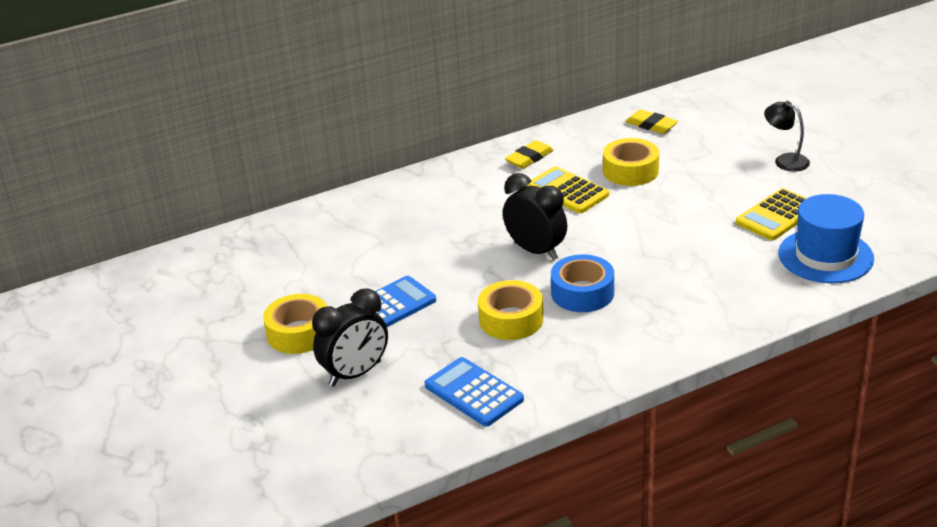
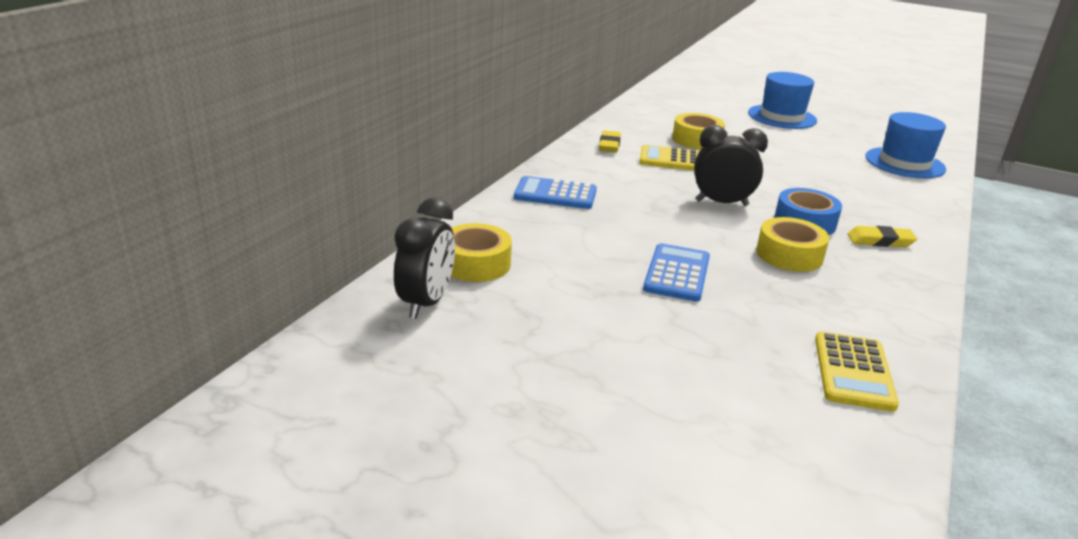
camera: 40 degrees left, 5 degrees down
yellow tape [263,294,327,354] -> yellow tape moved to [451,223,512,282]
black clock [312,288,388,386] -> black clock moved to [394,198,455,319]
blue calculator [424,357,524,426] -> blue calculator moved to [514,176,597,209]
yellow eraser [625,109,678,134] -> yellow eraser moved to [847,226,917,247]
yellow calculator [736,188,807,240] -> yellow calculator moved to [815,331,899,412]
black lamp [764,101,810,172] -> blue hat [748,72,817,129]

